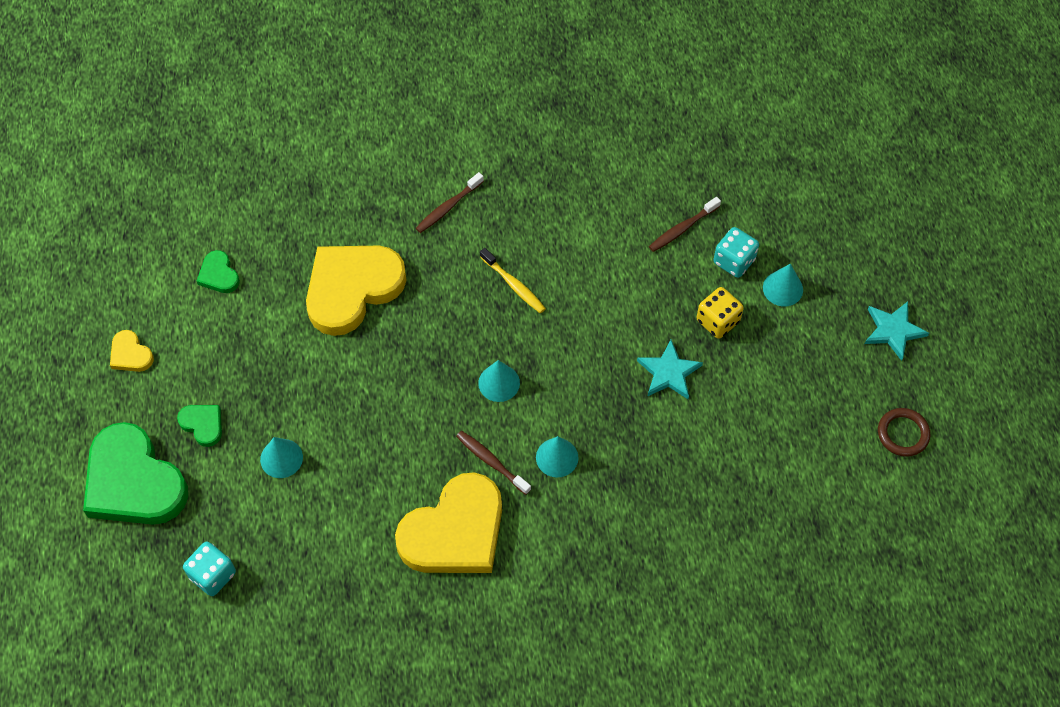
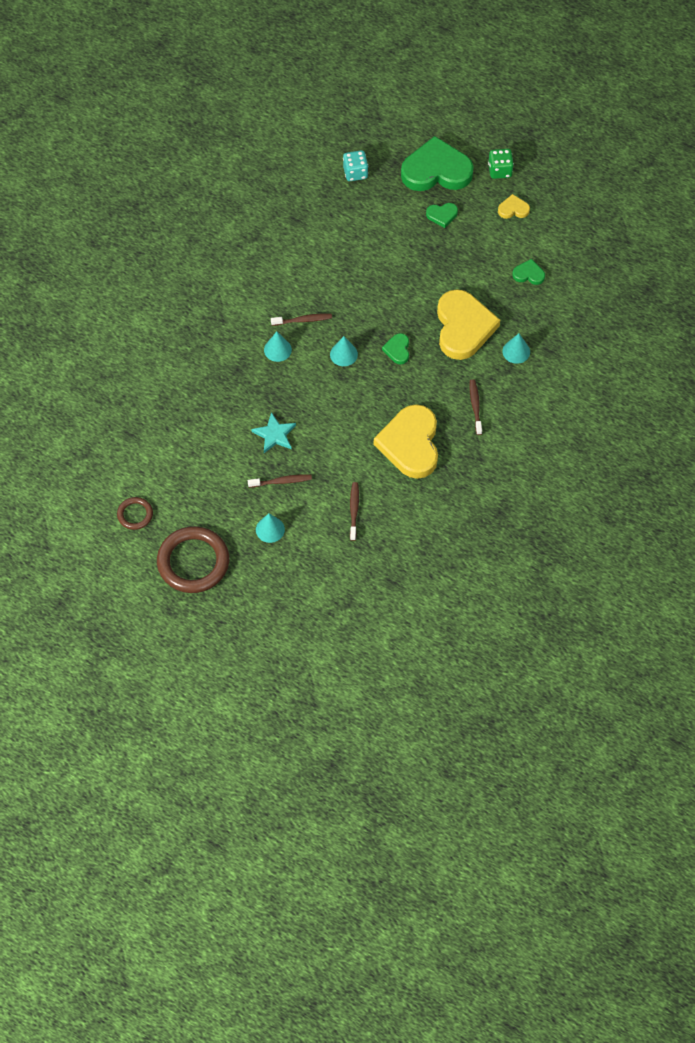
camera: 130 degrees right, 0 degrees up
turquoise cone [260,437,303,478] -> turquoise cone moved to [502,333,530,364]
yellow heart [395,472,502,573] -> yellow heart moved to [374,404,438,479]
yellow toothbrush [480,248,546,314] -> none
yellow dice [696,287,744,339] -> brown toothbrush [248,474,312,488]
turquoise dice [713,227,759,278] -> none
turquoise star [865,302,929,361] -> brown ring [157,526,229,593]
none -> green heart [382,333,409,364]
none -> green dice [488,149,514,179]

